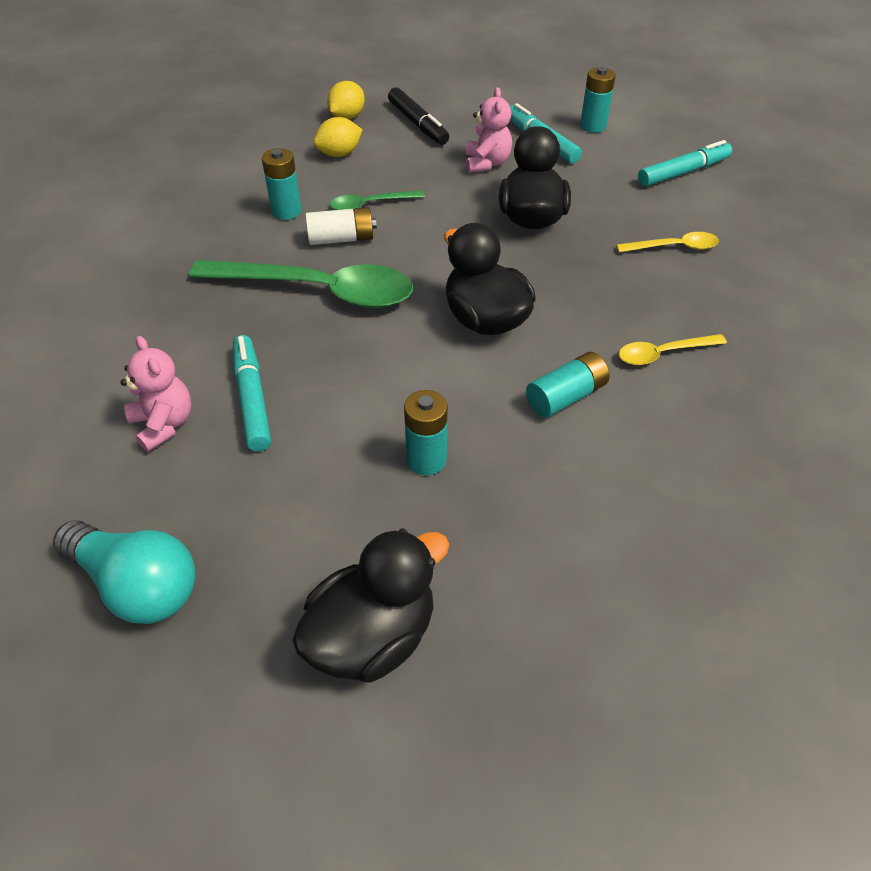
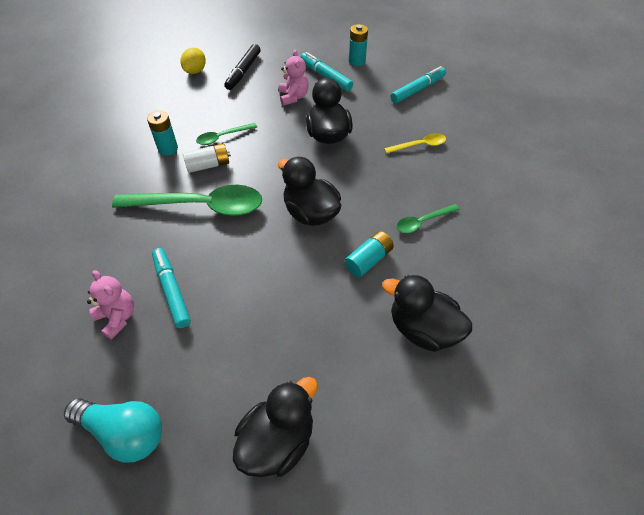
camera: 10 degrees left, 5 degrees up
yellow lemon [313,117,362,157] -> none
black marker [388,88,449,145] -> black marker turned 60 degrees clockwise [224,44,261,90]
turquoise battery [404,390,448,475] -> none
yellow spoon [619,334,727,365] -> green spoon [396,204,460,233]
none -> black duck [382,275,472,352]

